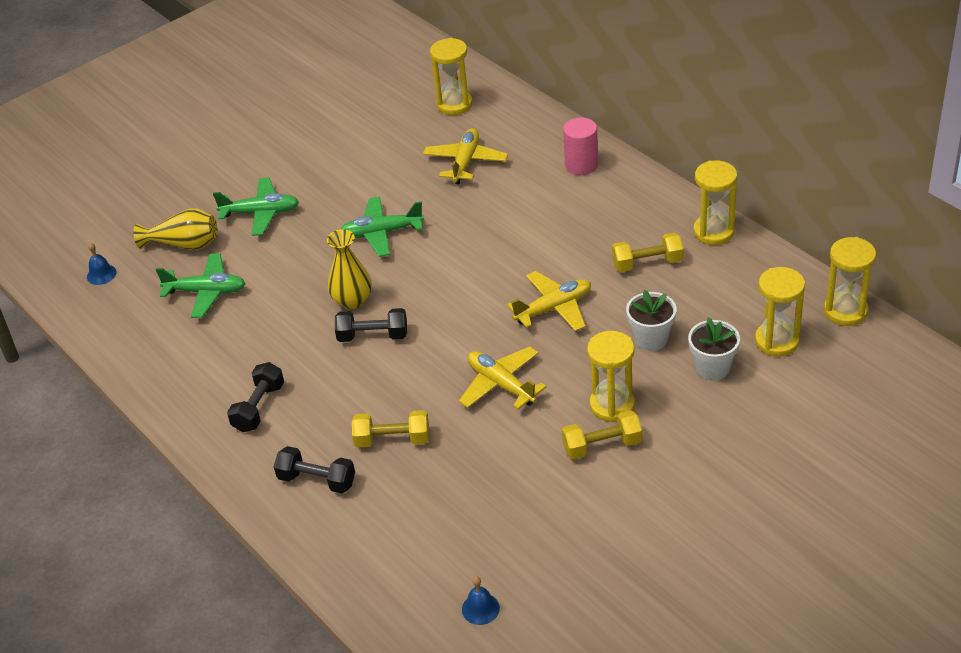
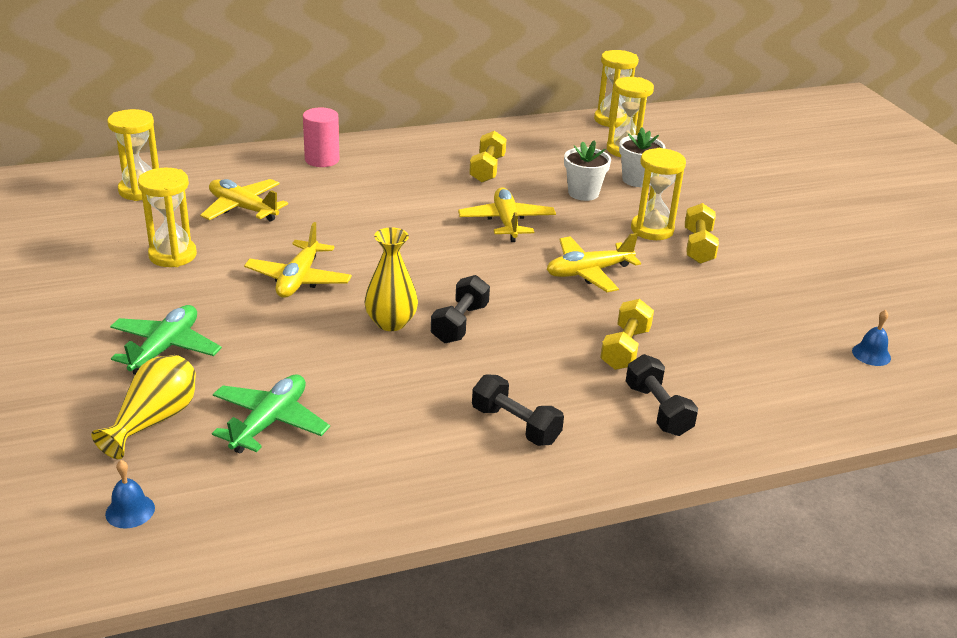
camera: 75 degrees left, 10 degrees down
black dumbbell [274,446,355,493] -> black dumbbell turned 60 degrees counterclockwise [626,354,698,436]
green plane [341,197,424,257] -> yellow plane [244,222,352,298]
yellow hourglass [693,160,737,245] -> yellow hourglass moved to [138,168,197,267]

